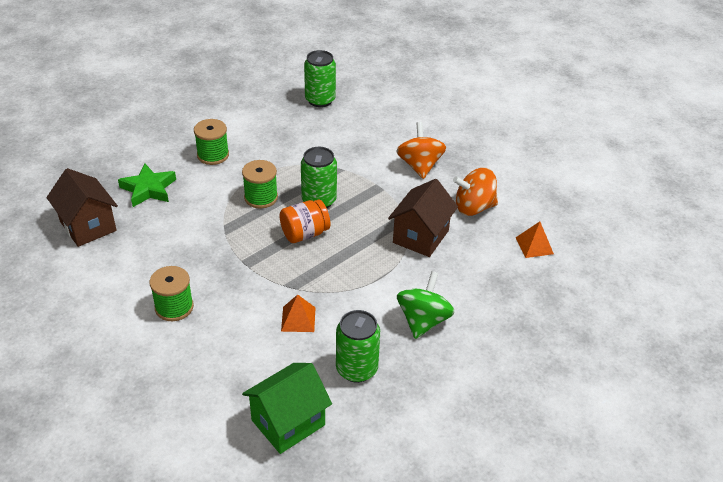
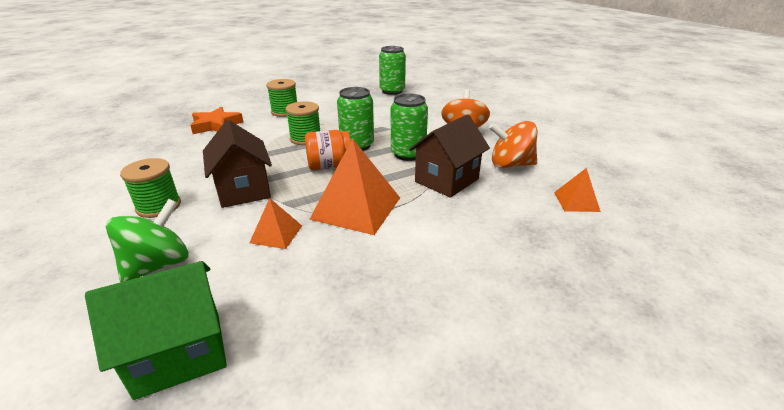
camera: 15 degrees right, 10 degrees down
brown house [46,168,118,247] -> brown house moved to [203,120,272,208]
green star [118,164,176,207] -> orange star [190,107,243,134]
green can [336,310,380,383] -> green can moved to [391,94,428,161]
green spinning top [397,271,455,339] -> green spinning top moved to [106,199,189,282]
none -> orange pyramid [309,138,400,235]

